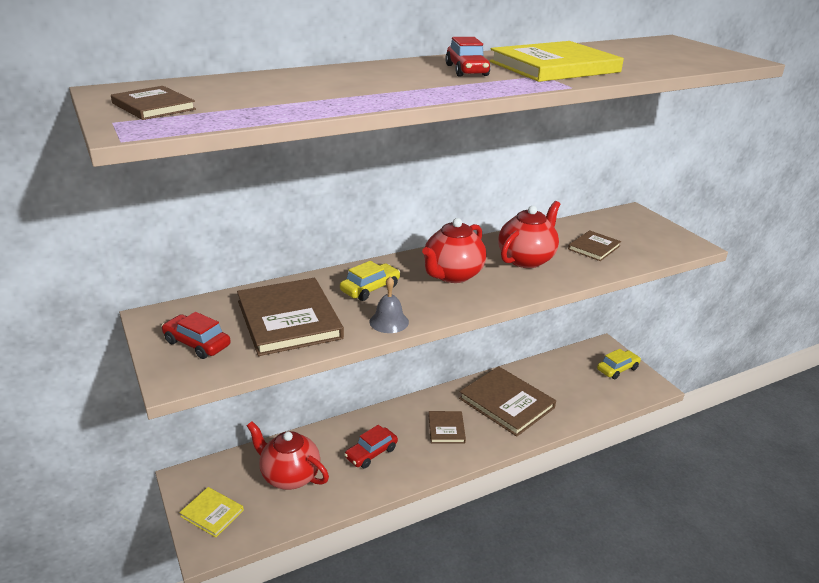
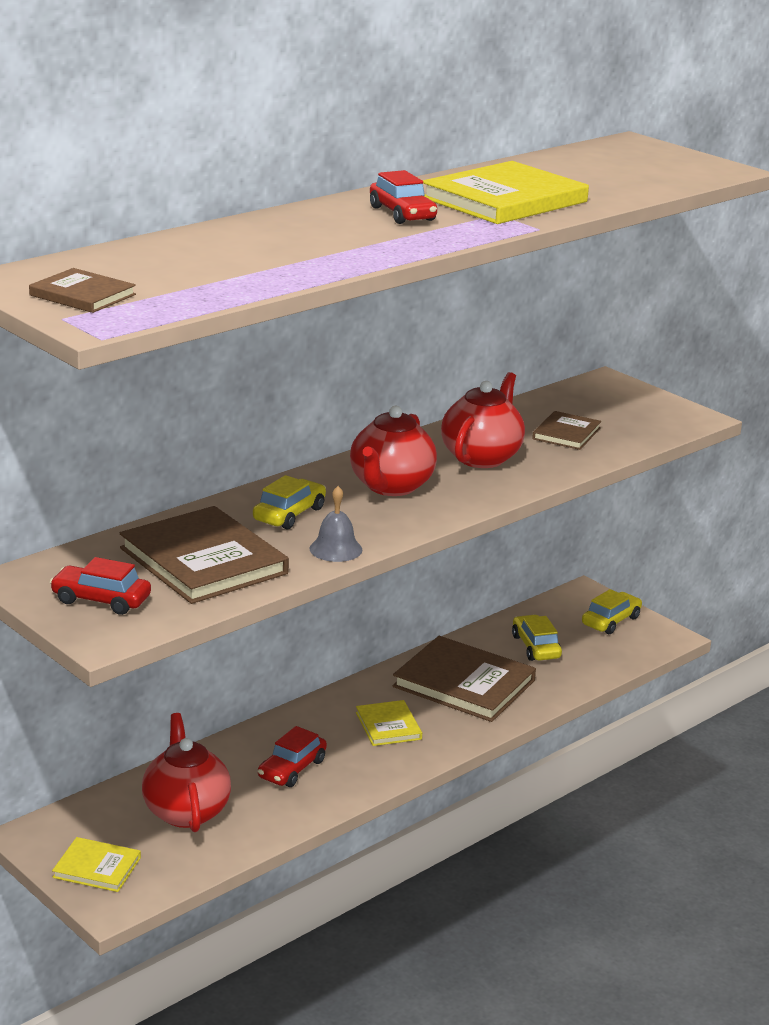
camera: 15 degrees left, 5 degrees down
red teapot [247,421,329,490] -> red teapot turned 60 degrees clockwise [142,713,231,832]
brown book [428,411,466,443] -> yellow book [356,700,422,746]
none -> yellow car [512,615,562,661]

